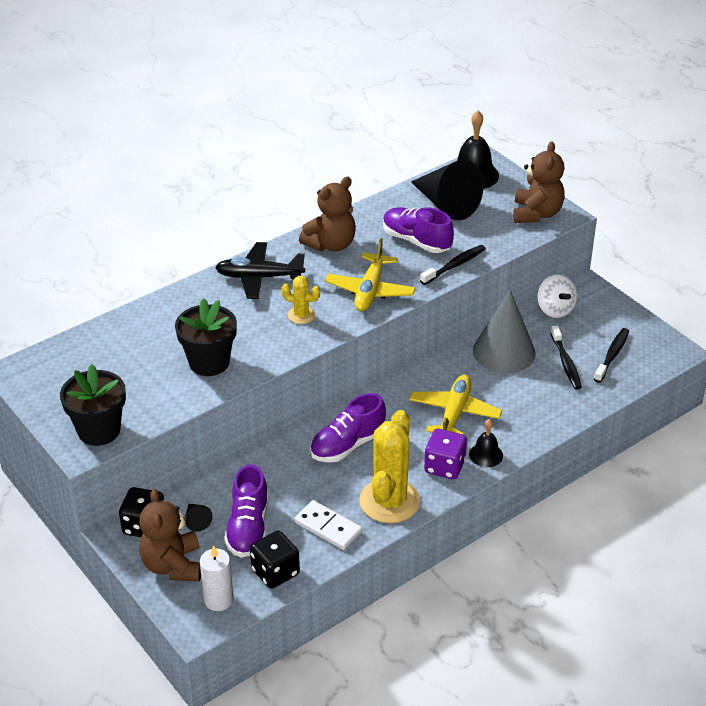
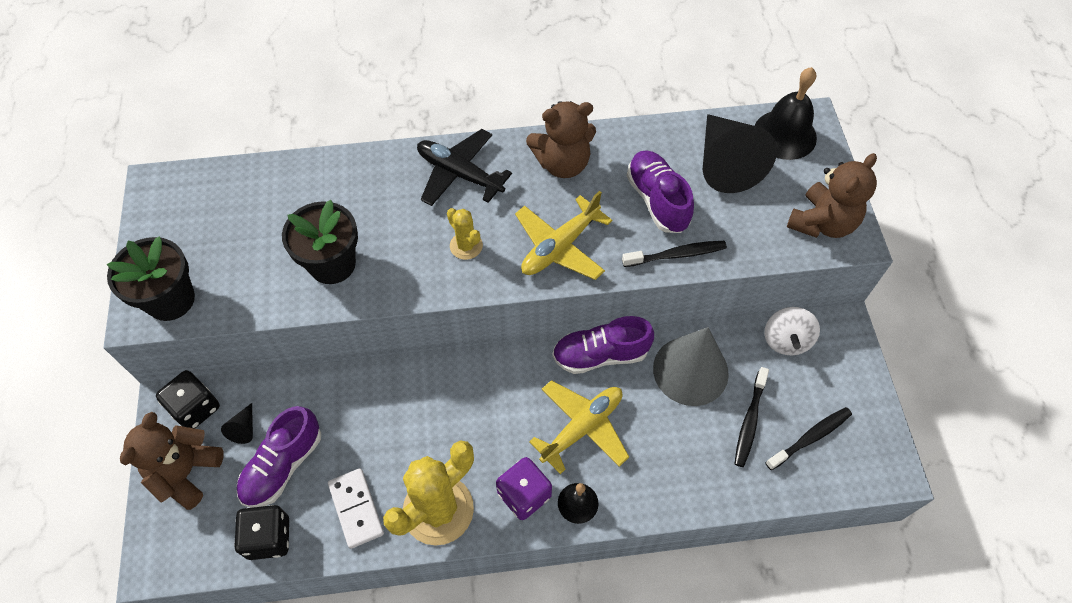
camera: 30 degrees right, 20 degrees up
white candle [200,545,233,611] -> none
purple shoe [310,393,386,462] -> purple shoe moved to [552,316,654,374]

